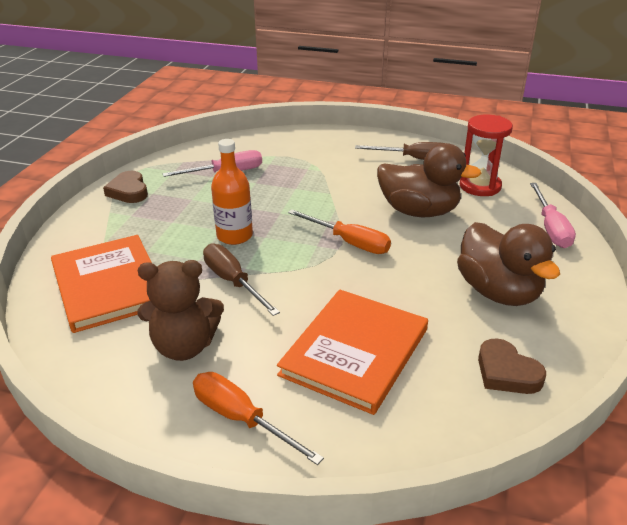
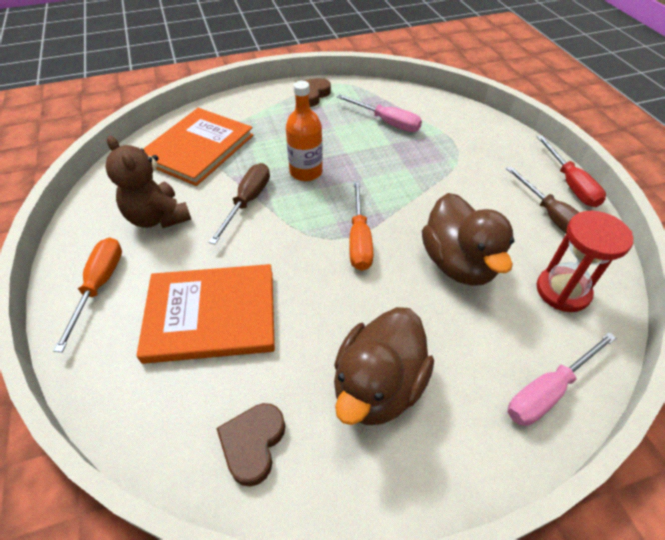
camera: 55 degrees right, 15 degrees up
none -> red screwdriver [537,135,606,207]

